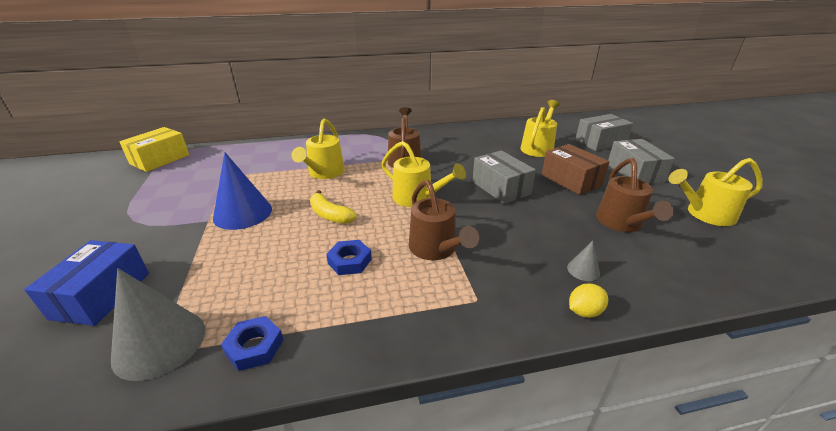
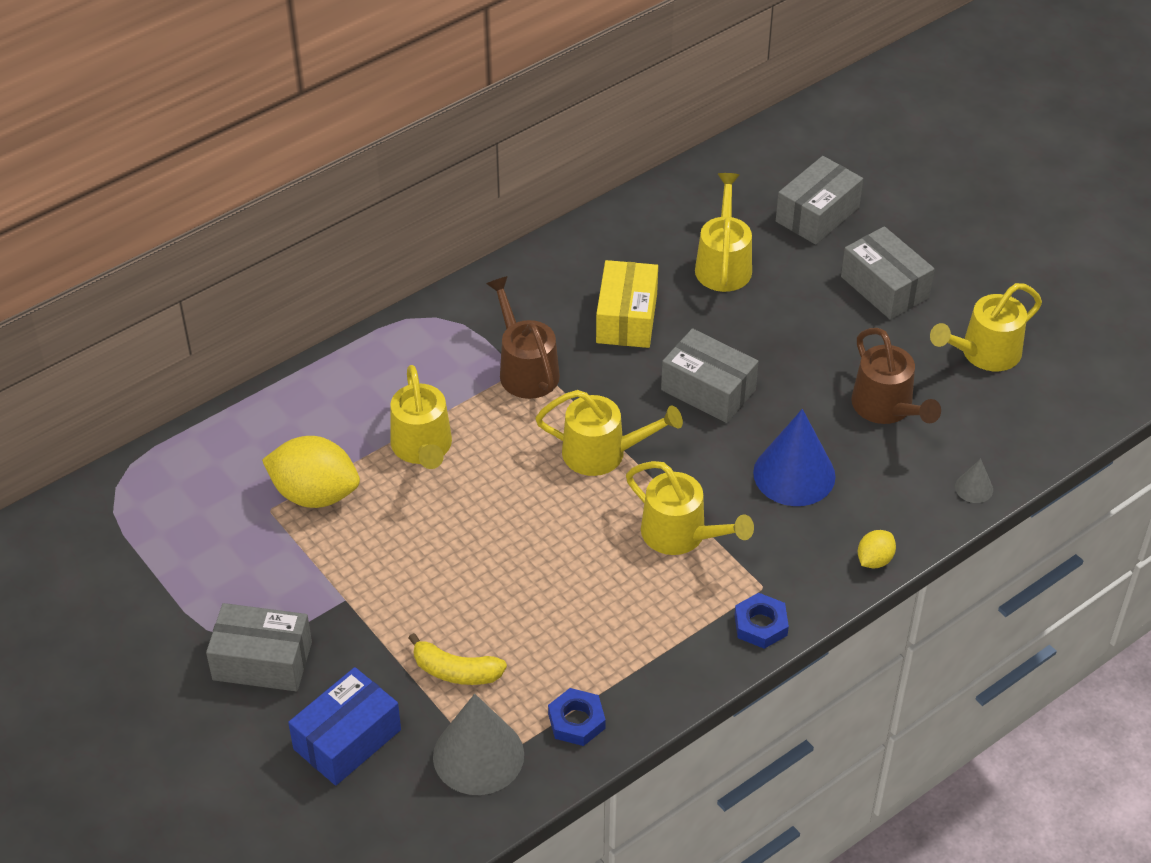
camera: 25 degrees left, 15 degrees up
blue box [24,240,149,326] -> blue box turned 60 degrees clockwise [288,667,401,786]
yellow box [119,127,189,172] -> yellow box moved to [596,260,658,348]
blue cone [213,153,272,230] -> blue cone moved to [753,409,835,506]
yellow banana [310,190,357,224] -> yellow banana moved to [409,633,507,685]
blue nut [326,240,372,275] -> blue nut moved to [735,593,789,649]
brown watering can [409,180,479,260] -> yellow watering can [626,461,754,555]
brown box [542,144,610,195] -> none
grey cone [567,241,600,281] -> grey cone moved to [955,459,993,503]
none -> grey box [206,603,312,691]
none -> yellow lemon [262,436,360,508]

